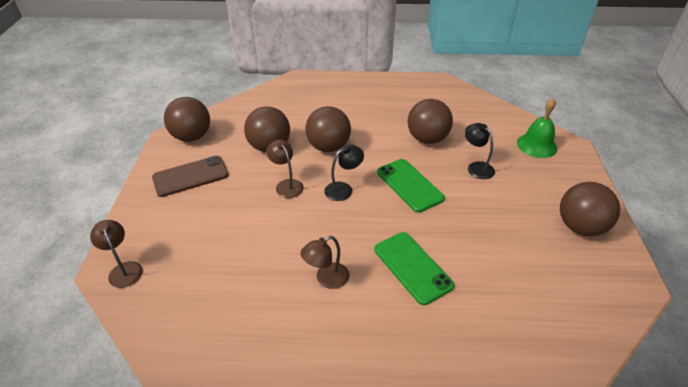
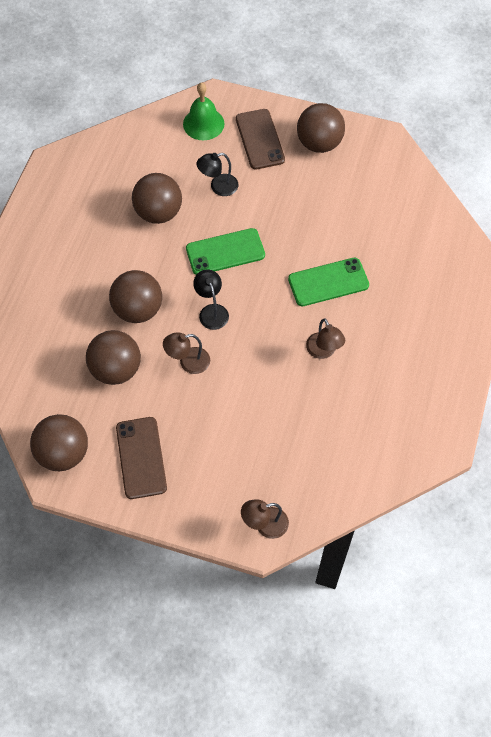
camera: 75 degrees left, 20 degrees up
none -> brown phone [236,109,285,170]

